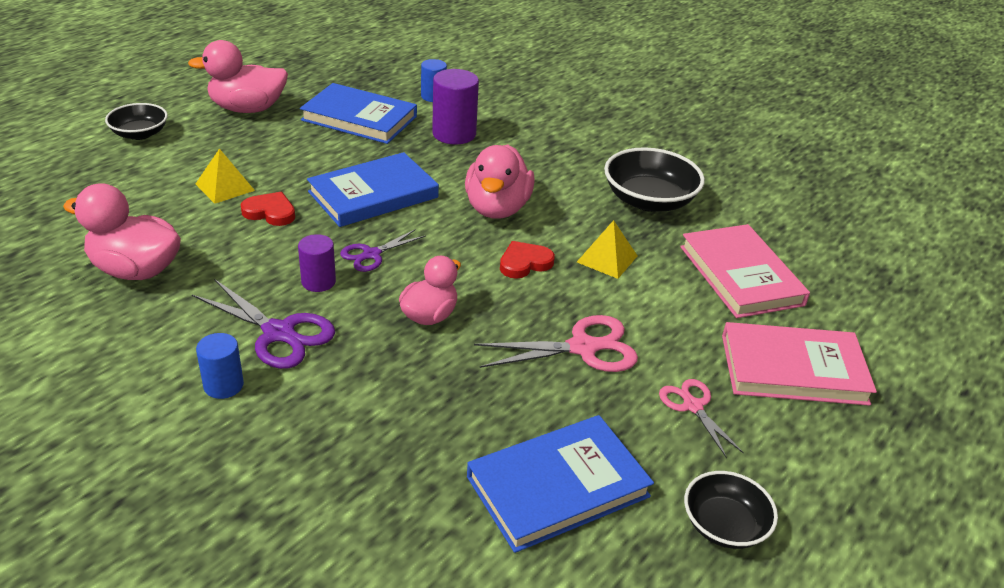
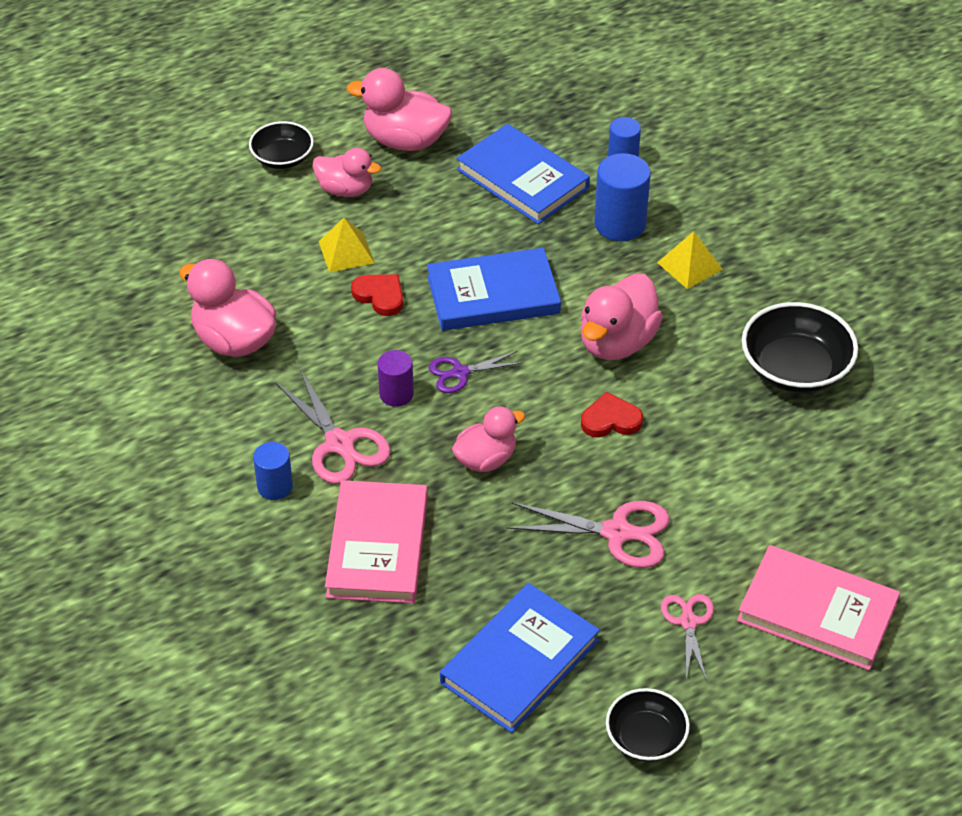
camera: 25 degrees right, 10 degrees up
purple scissors [192,279,335,369] -> pink scissors [275,369,391,484]
purple cylinder [432,69,479,145] -> blue cylinder [594,153,651,241]
blue book [467,415,654,553] -> blue book turned 45 degrees counterclockwise [440,583,600,733]
yellow pyramid [577,220,637,279] -> yellow pyramid moved to [657,231,723,289]
pink book [680,224,810,318] -> pink book moved to [325,480,428,604]
none -> pink duck [313,148,381,197]

